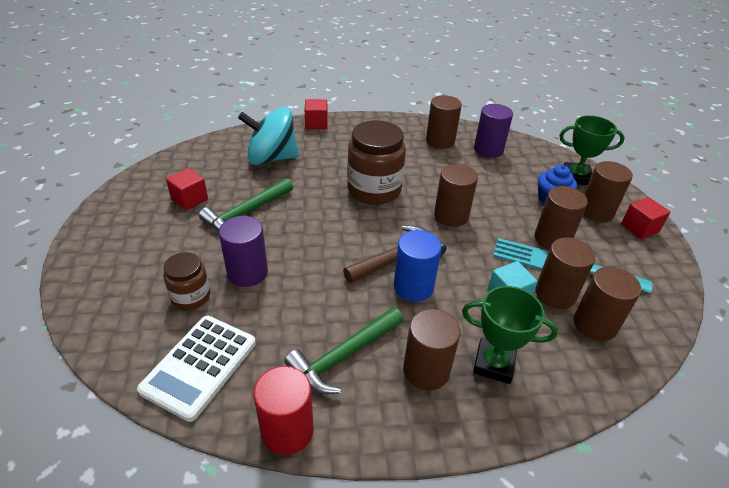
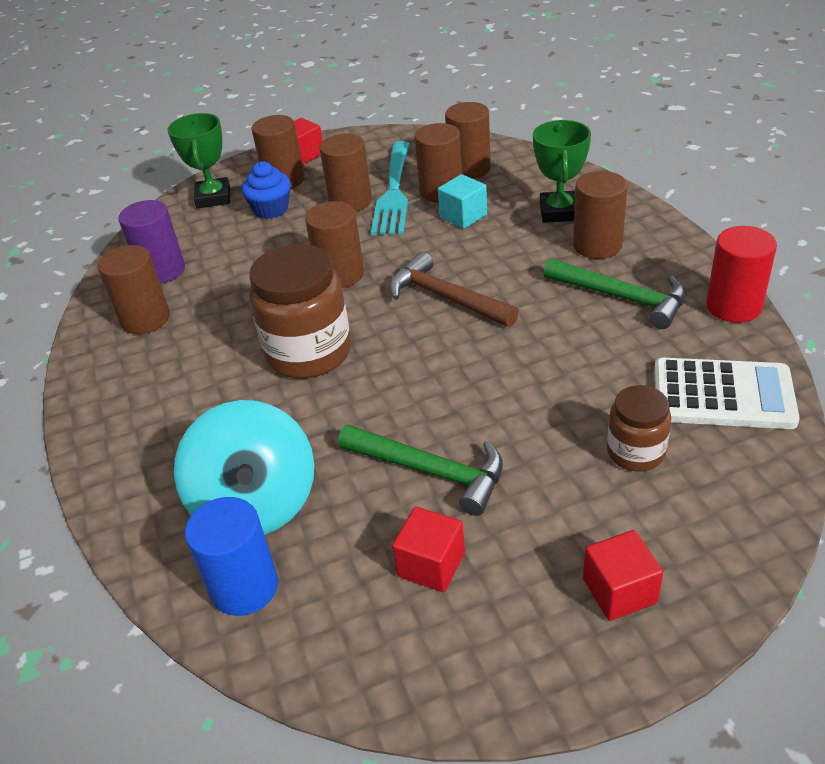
camera: 100 degrees left, 0 degrees up
purple cylinder [219,216,268,287] -> none
red cube [305,99,328,129] -> red cube moved to [583,530,663,621]
blue cylinder [394,230,442,302] -> blue cylinder moved to [185,497,278,616]

